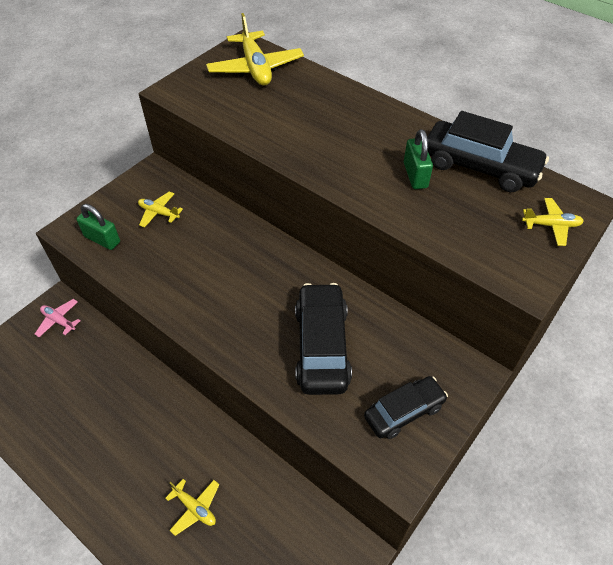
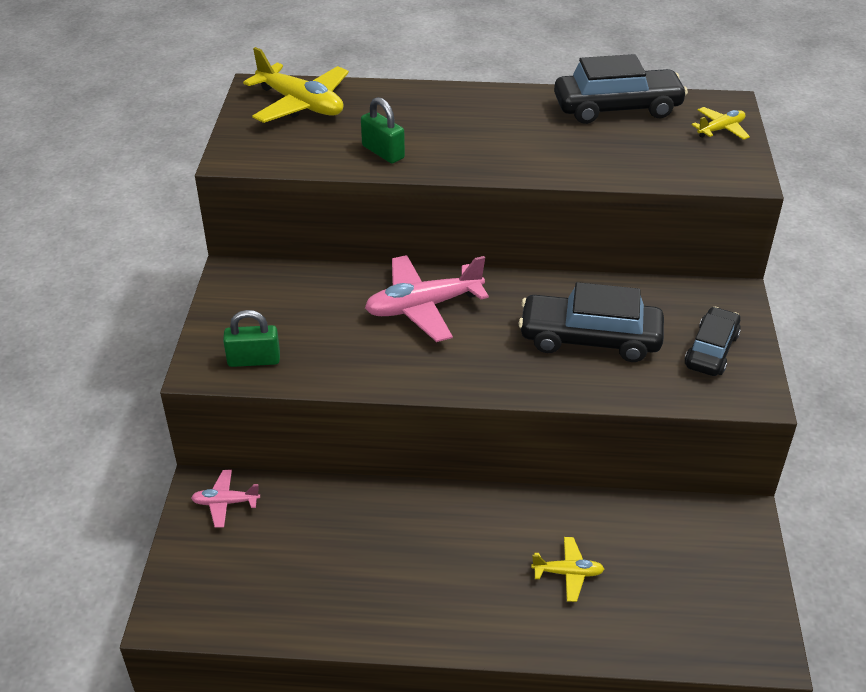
camera: 35 degrees left, 10 degrees down
yellow plane [138,191,183,228] -> none
black car [295,283,352,395] -> black car turned 45 degrees counterclockwise [518,282,664,362]
green padlock [404,129,433,189] -> green padlock moved to [361,97,405,163]
none -> pink plane [365,255,489,342]

